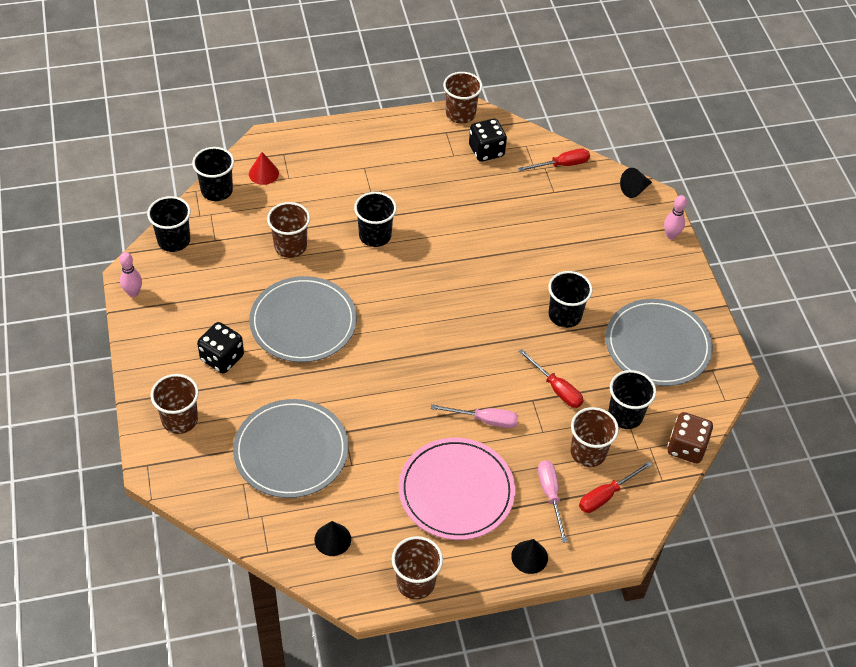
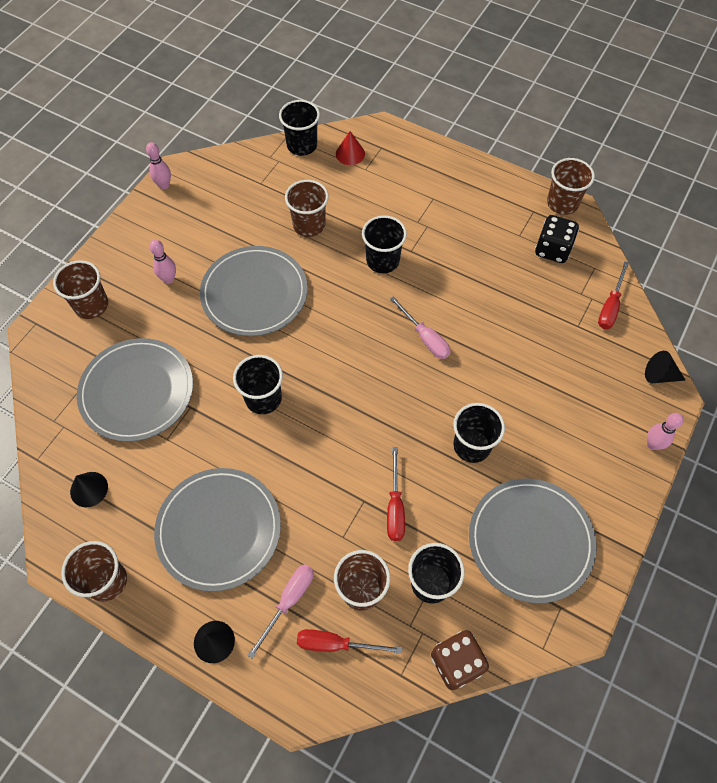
camera: 45 degrees right, 10 degrees up
black cup [147,196,191,252] -> black cup moved to [233,355,283,414]
black dice [197,322,244,374] -> pink bowling pin [149,239,176,284]
pink plate [399,438,515,540] -> grey plate [154,468,281,592]
pink screwdriver [431,404,518,428] -> pink screwdriver moved to [390,296,451,359]
red screwdriver [518,149,590,171] -> red screwdriver turned 90 degrees clockwise [598,261,629,329]

